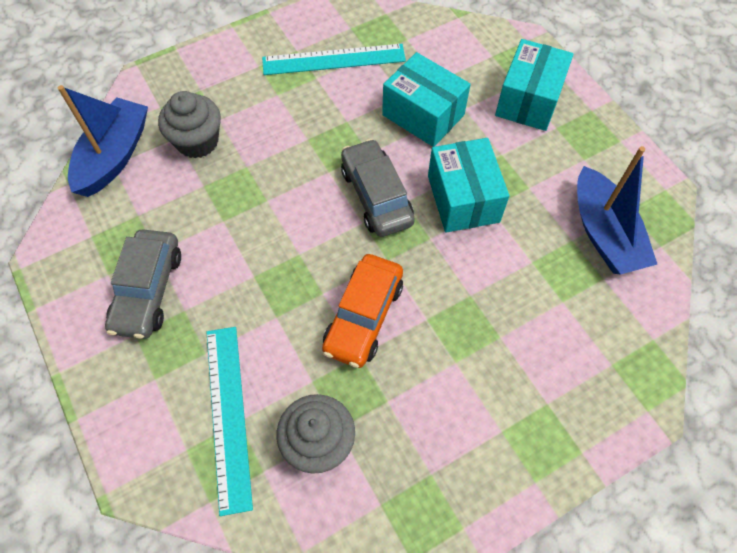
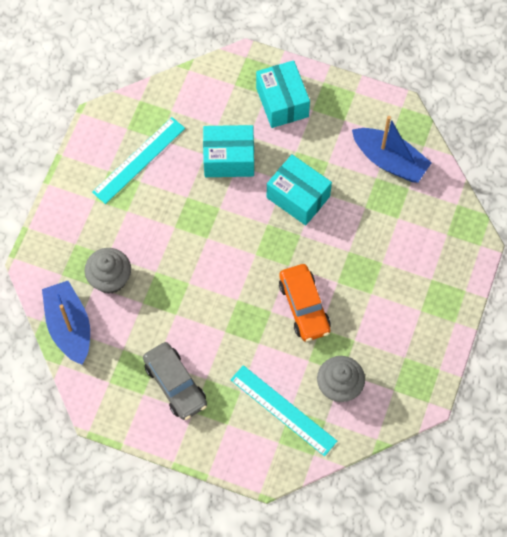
camera: 40 degrees left, 5 degrees up
grey car [341,139,415,237] -> none

